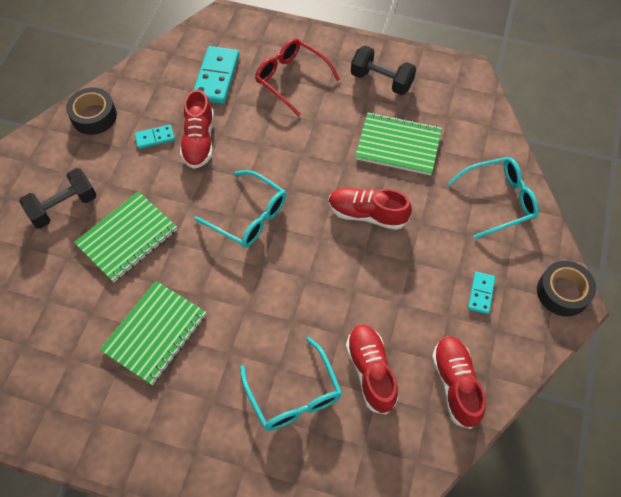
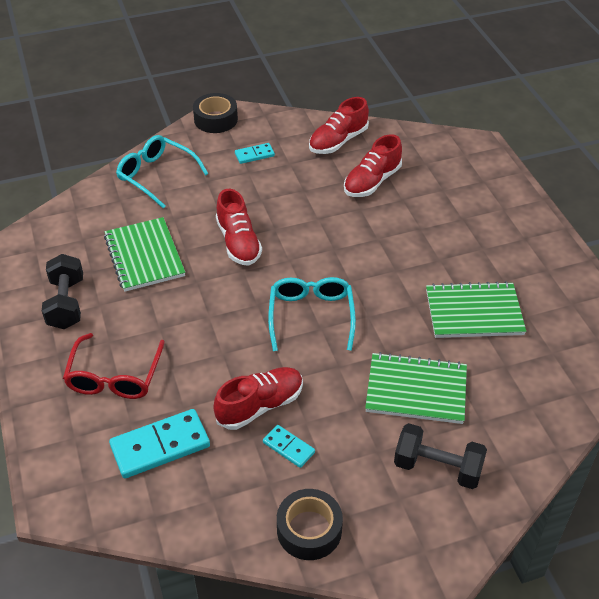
camera: 125 degrees left, 15 degrees down
turquoise glasses [240,337,342,431] -> none

